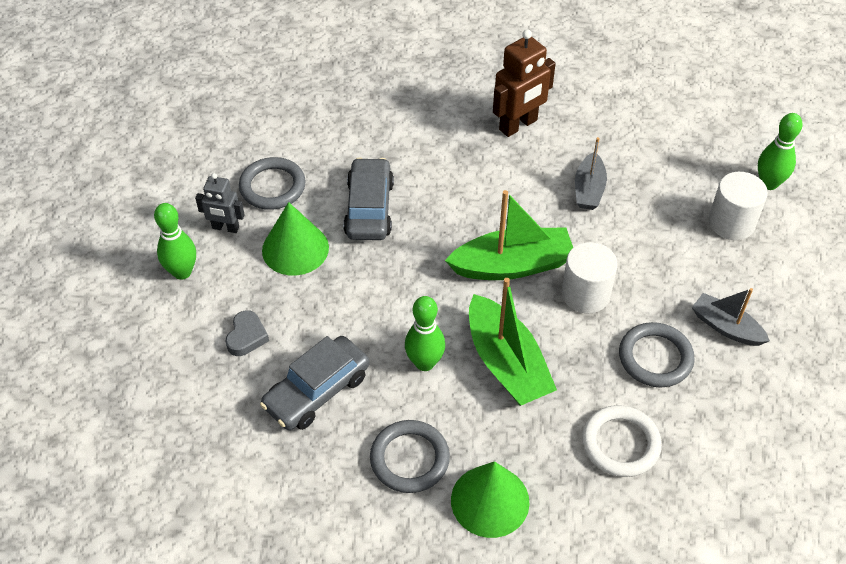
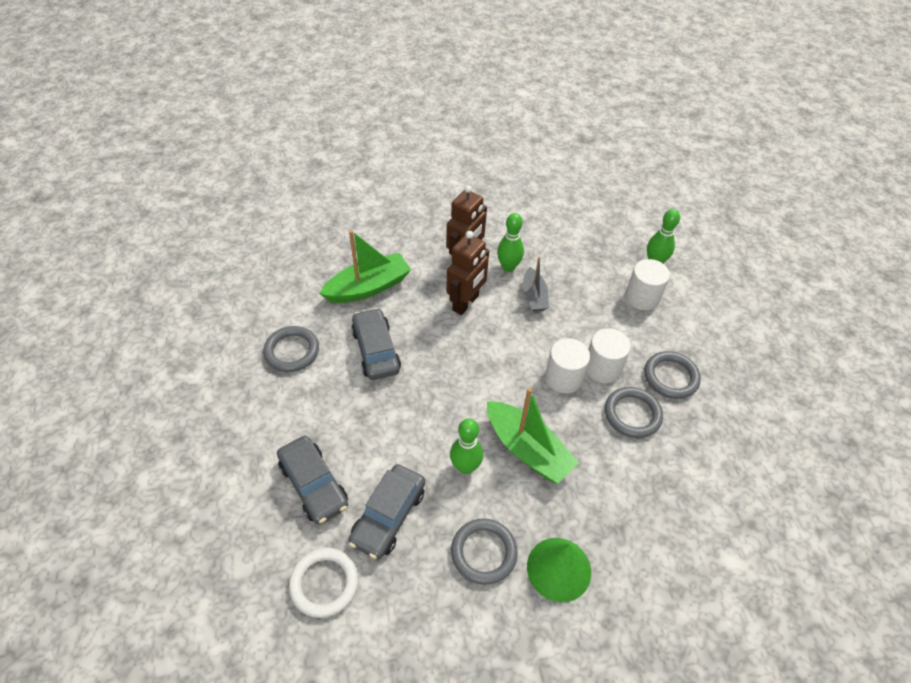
camera: 20 degrees left, 0 degrees up
green bowling pin [154,203,196,280] -> green bowling pin moved to [497,213,524,272]
grey robot [195,173,245,233] -> none
grey heart [225,310,269,356] -> grey car [277,436,348,525]
green cone [262,202,329,276] -> none
green boat [445,190,573,280] -> green boat moved to [319,230,411,303]
white ring [582,405,662,477] -> white ring moved to [289,548,358,618]
grey boat [692,288,770,346] -> grey ring [644,351,701,399]
none -> brown robot [446,231,489,315]
none -> white cylinder [586,328,631,383]

